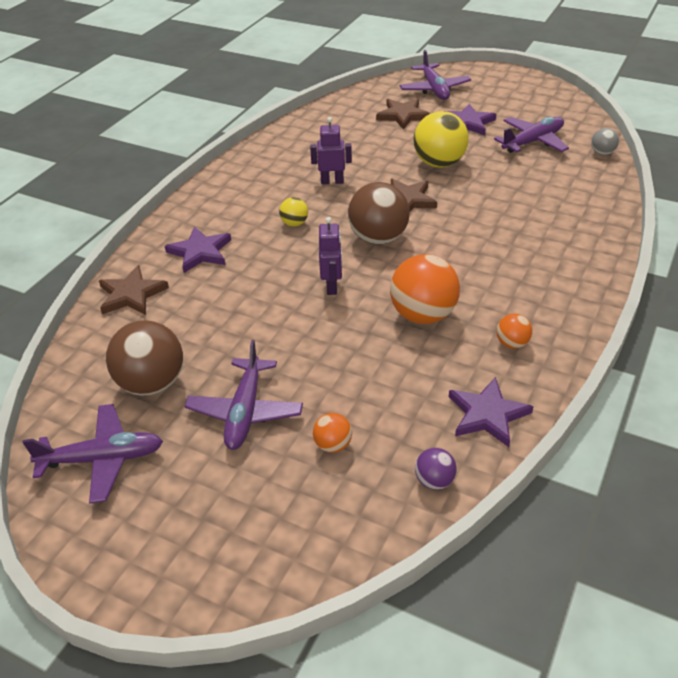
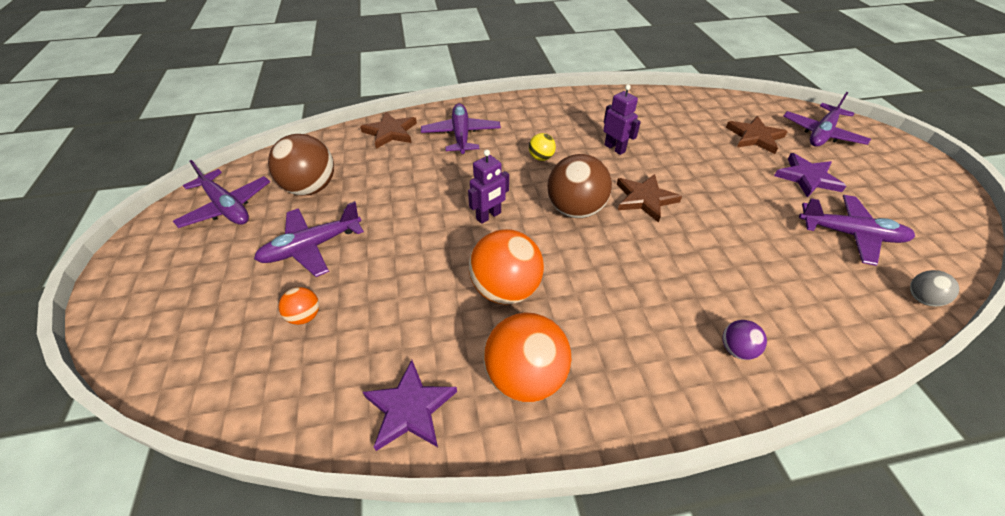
camera: 50 degrees right, 5 degrees up
purple star [165,227,231,273] -> purple plane [421,103,501,154]
yellow ball [414,111,469,168] -> none
purple ball [415,448,457,490] -> purple ball moved to [723,320,767,360]
orange ball [497,314,532,349] -> orange ball [484,312,571,402], size x2.04

